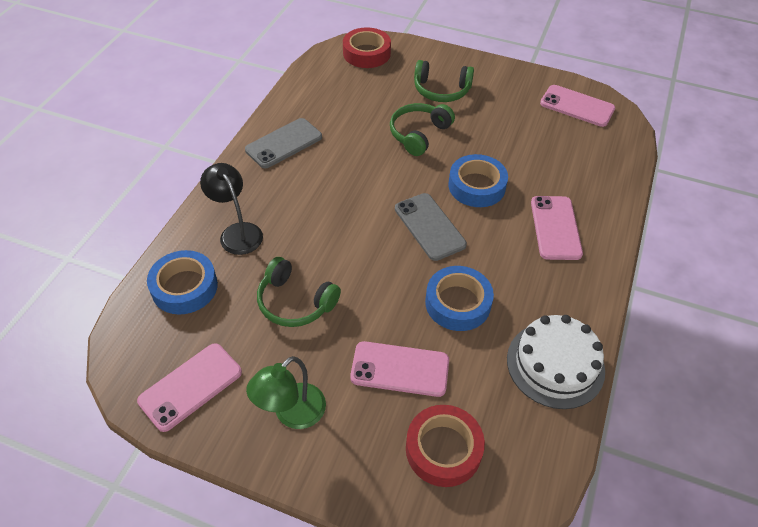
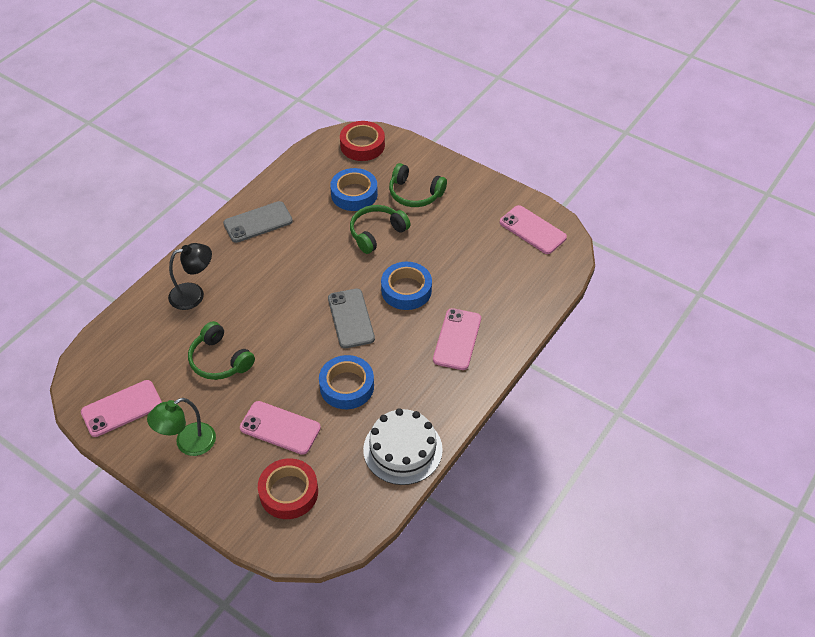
camera: 15 degrees right, 0 degrees up
blue tape [147,250,218,315] -> blue tape moved to [330,168,378,211]
black lamp [200,163,263,255] -> black lamp turned 90 degrees clockwise [168,243,212,310]

